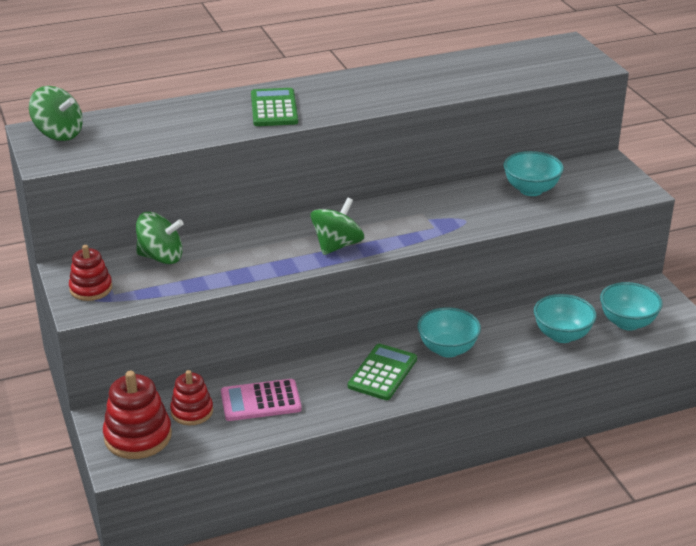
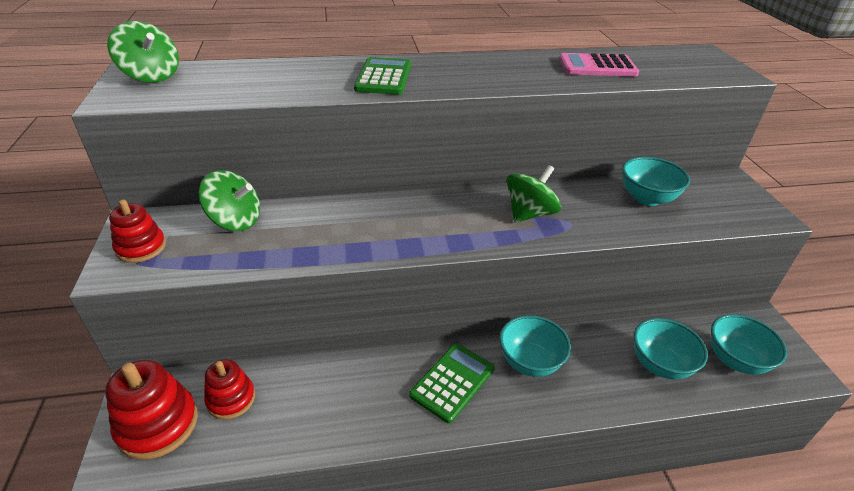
camera: 10 degrees right, 5 degrees up
pink calculator [221,379,302,421] -> pink calculator moved to [559,53,639,76]
green spinning top [310,198,364,255] -> green spinning top moved to [507,165,561,223]

